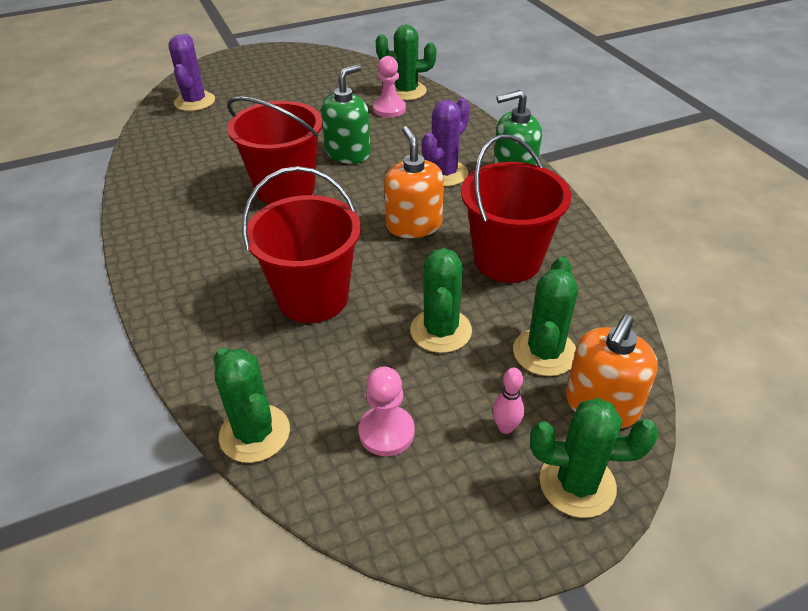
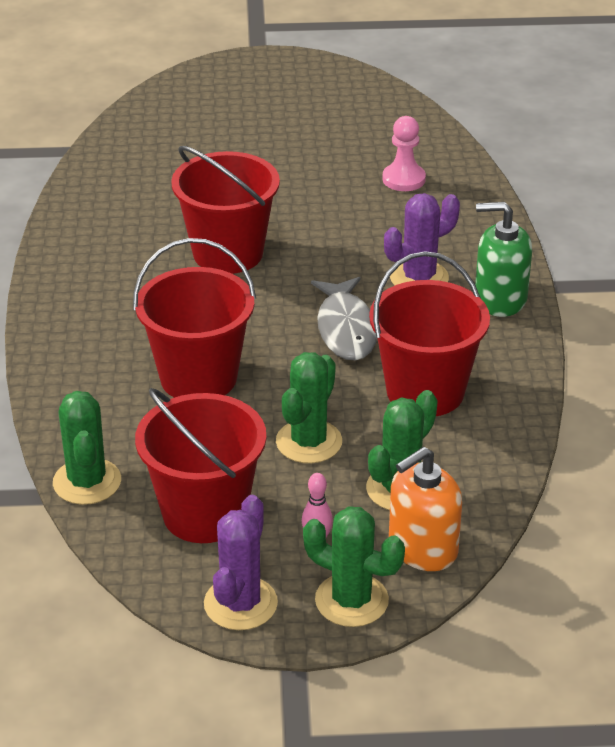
camera: 20 degrees right, 5 degrees down
purple cactus [169,34,215,111] -> purple cactus moved to [204,495,278,630]
green soap dispenser [321,64,371,164] -> none
pink pawn [358,367,415,456] -> red bucket [135,388,267,543]
green cactus [376,25,436,101] -> none
orange soap dispenser [384,126,444,238] -> grey fish [311,277,377,361]

